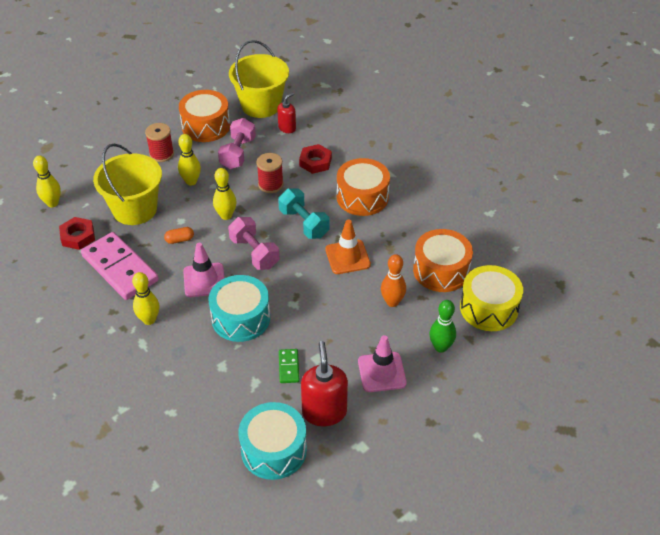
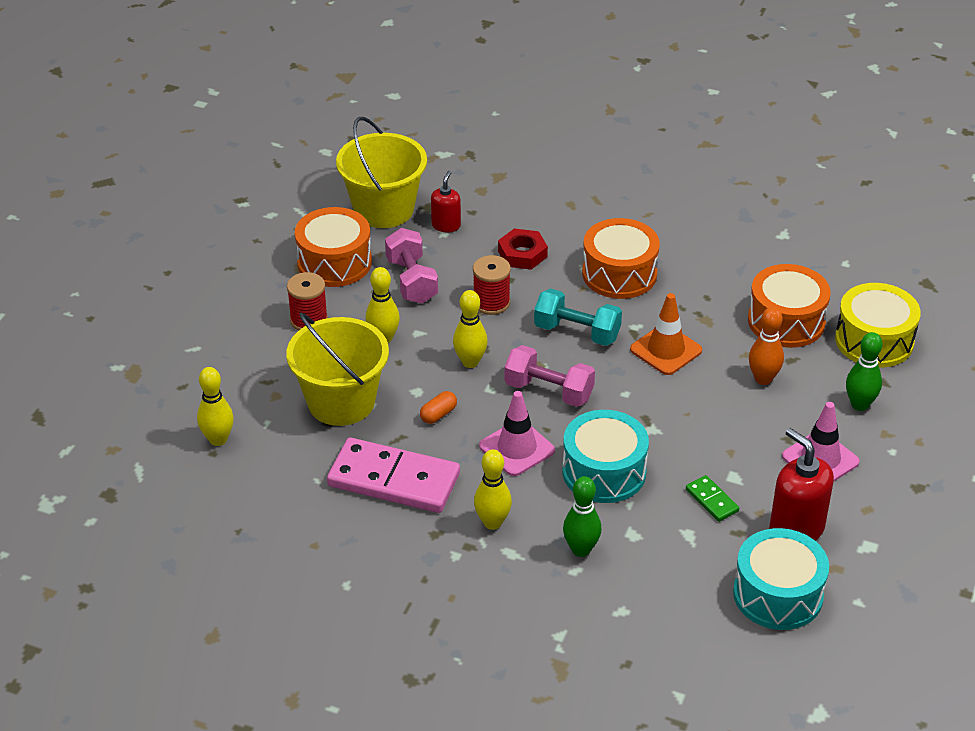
camera: 30 degrees left, 5 degrees down
red nut [59,217,95,250] -> none
none -> green bowling pin [563,476,601,557]

